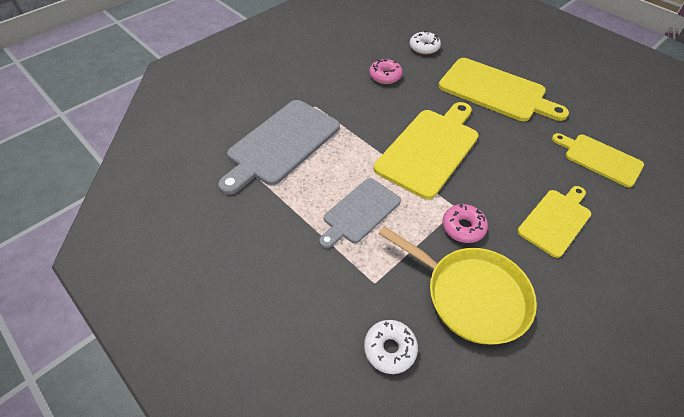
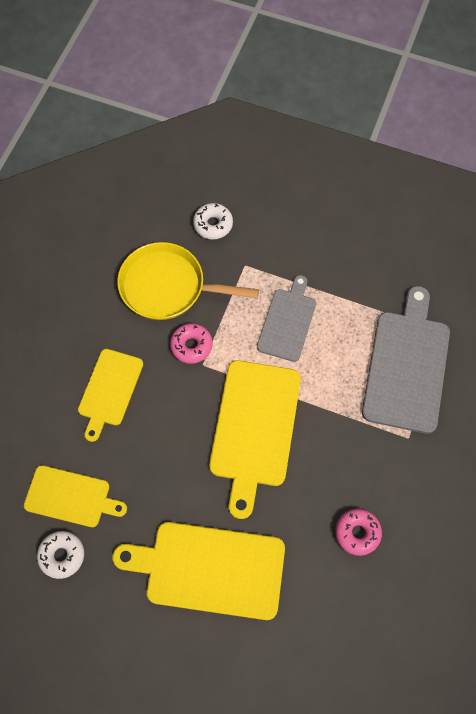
camera: 155 degrees right, 15 degrees up
white donut [410,31,441,55] -> white donut moved to [37,531,84,579]

